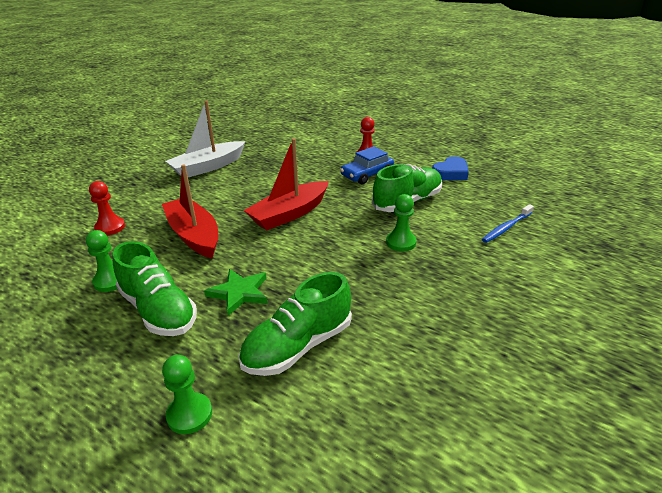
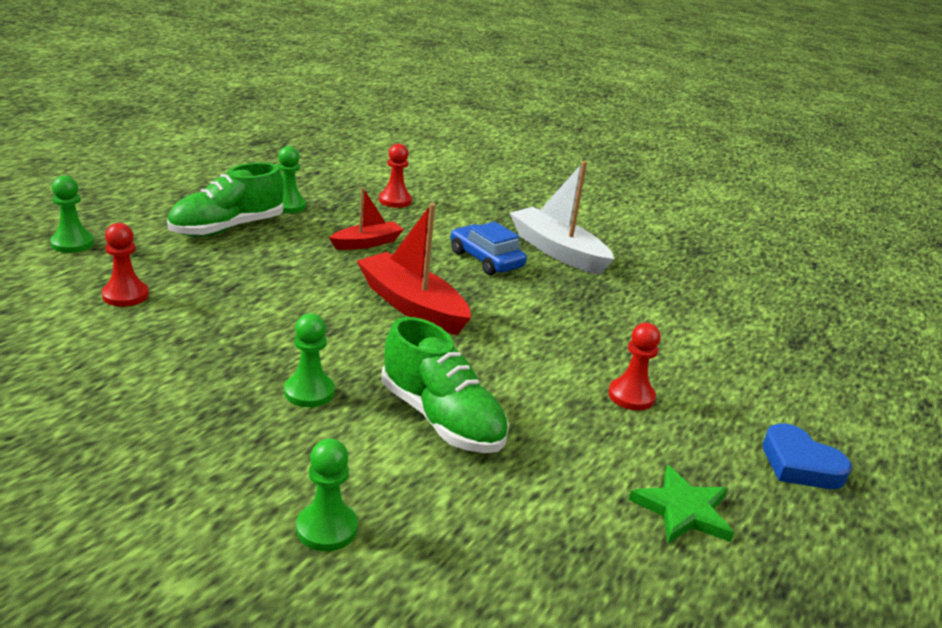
camera: 85 degrees right, 5 degrees down
red boat [162,164,218,258] -> red boat [329,187,404,250], size x0.59
green star [204,269,268,316] -> green star moved to [629,465,734,544]
green shoe [239,272,352,376] -> red pawn [102,223,149,307]
blue car [340,146,394,185] -> blue car moved to [451,222,527,275]
blue heart [432,156,469,180] -> blue heart moved to [763,423,852,489]
blue toothbrush [482,204,534,243] -> green pawn [296,439,358,551]

